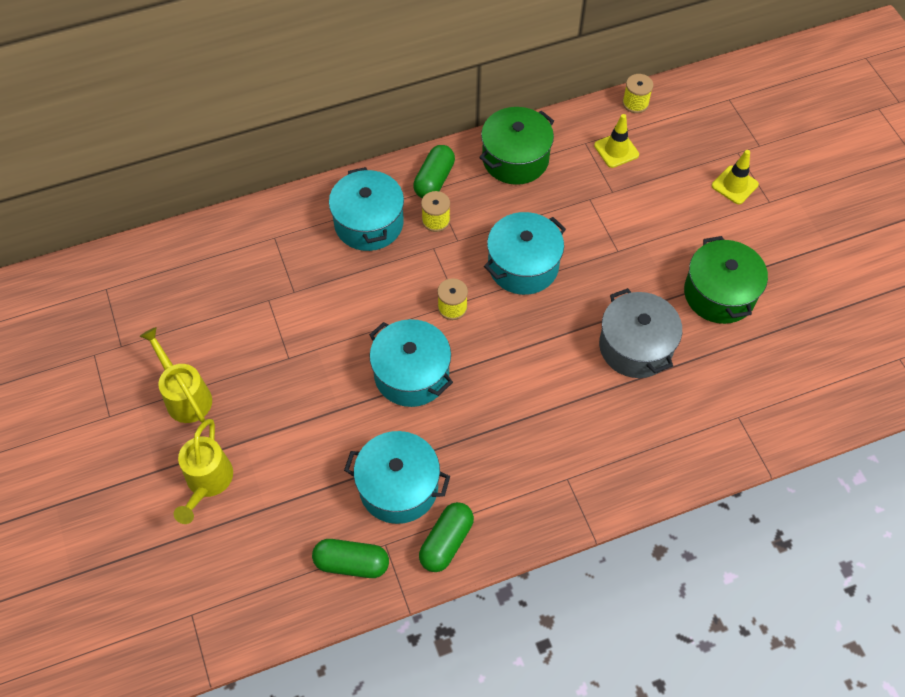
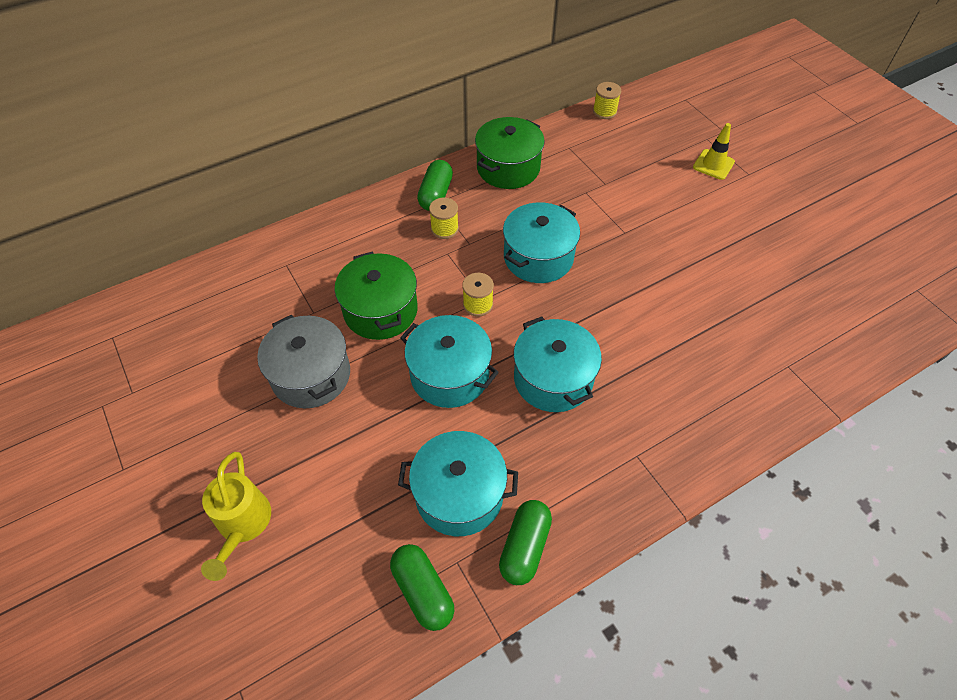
camera: 10 degrees left, 5 degrees down
yellow watering can [139,327,212,423] -> none
green capsule [312,539,389,578] -> green capsule turned 60 degrees clockwise [390,544,454,631]
turquoise pot [329,167,404,251] -> turquoise pot moved to [513,316,602,412]
yellow traffic cone [594,114,639,168] -> none
grey pot [599,288,682,378] -> grey pot moved to [257,315,350,408]
green pot [684,236,768,324] -> green pot moved to [335,252,418,340]

